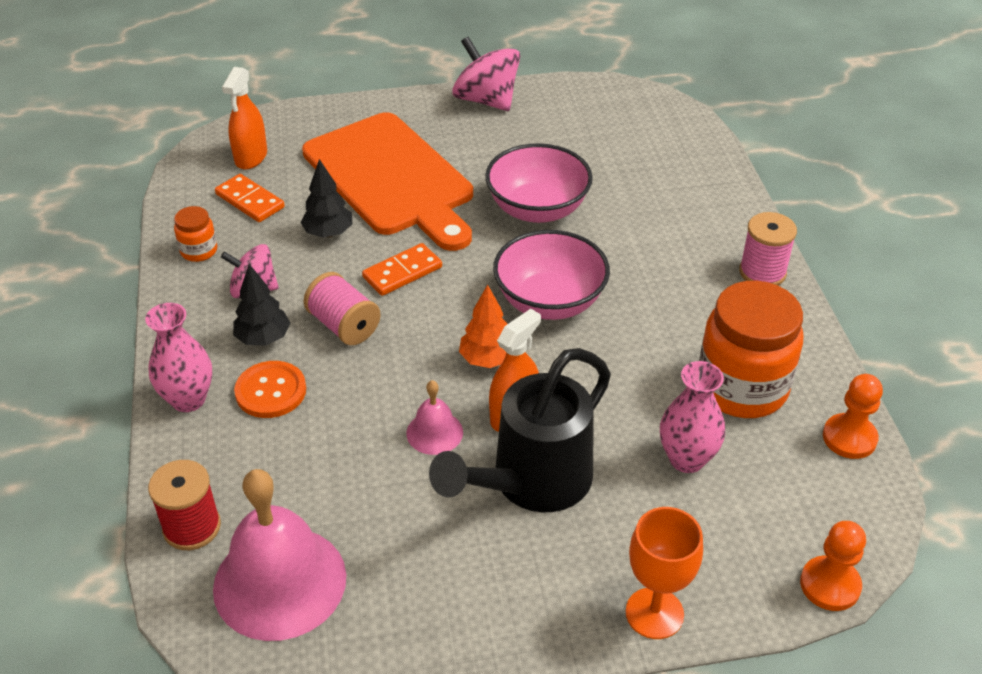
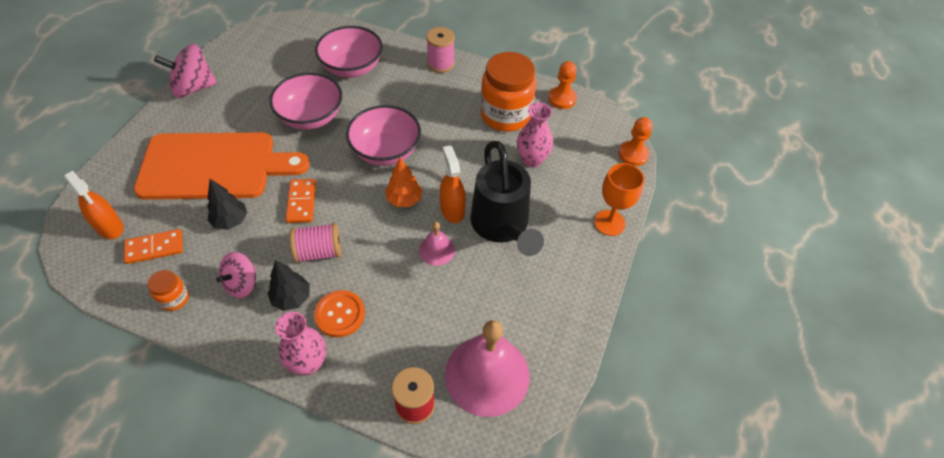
camera: 60 degrees left, 10 degrees up
none -> pink bowl [315,26,383,78]

